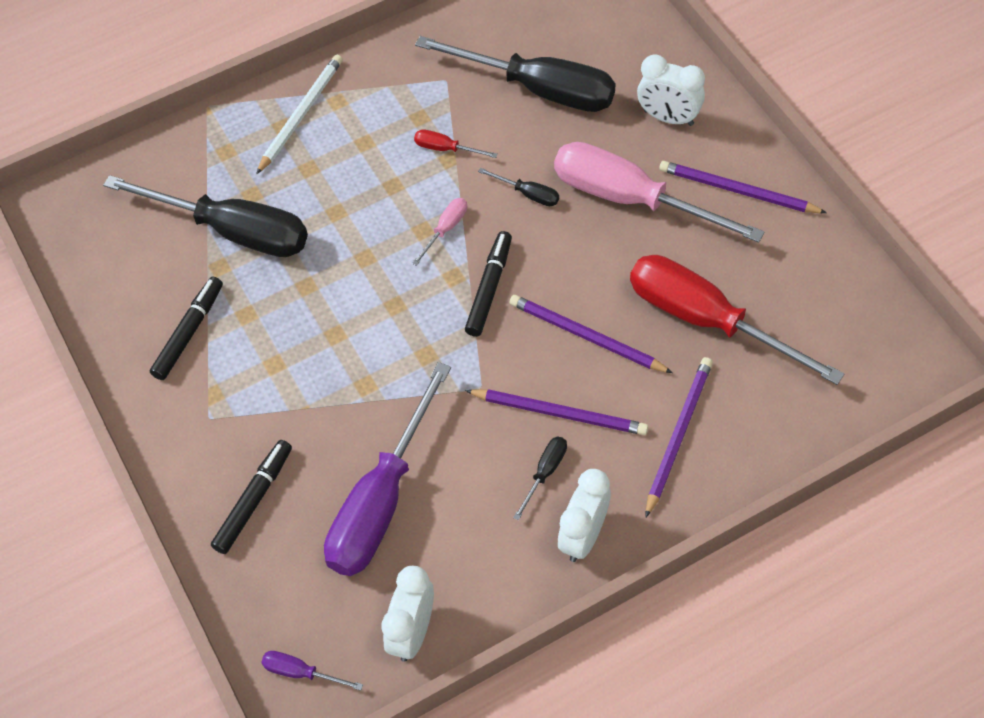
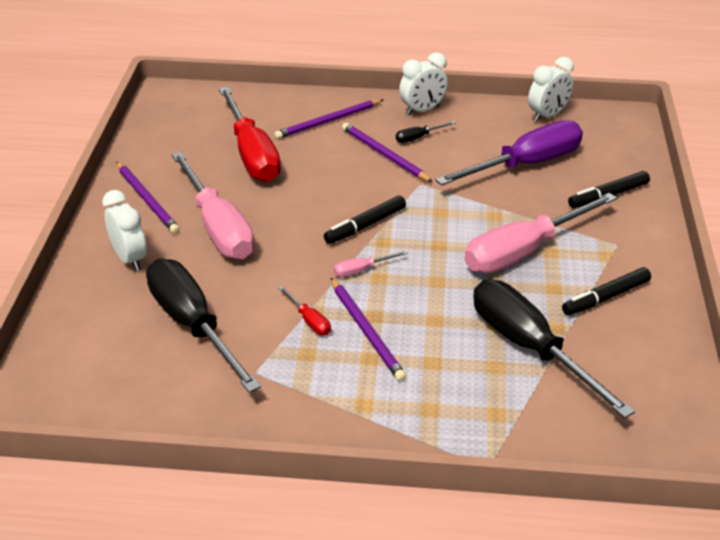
camera: 150 degrees left, 20 degrees down
white pencil [256,55,343,175] -> none
purple screwdriver [261,651,363,691] -> none
black screwdriver [478,168,559,206] -> none
purple pencil [509,295,673,373] -> purple pencil moved to [331,278,406,381]
none -> pink screwdriver [465,193,617,273]

